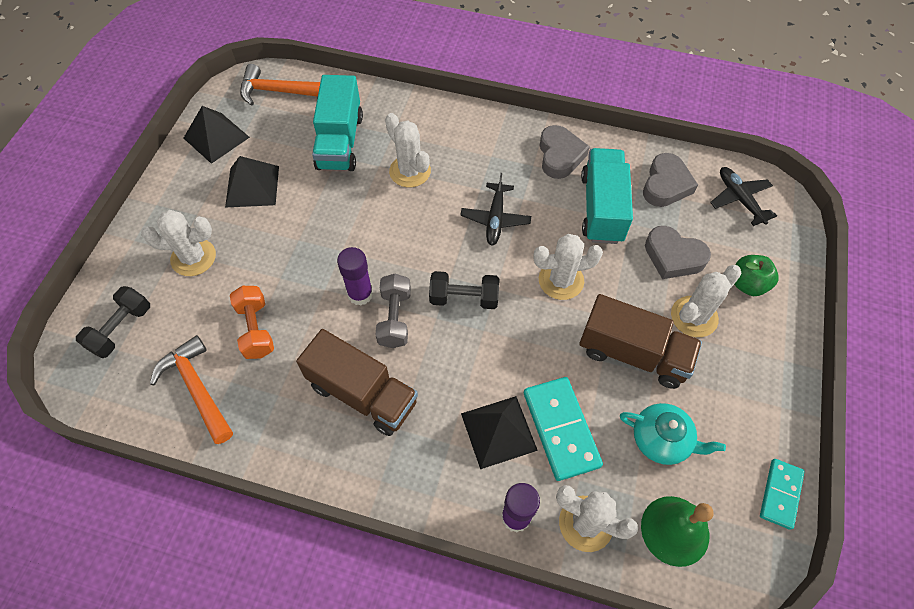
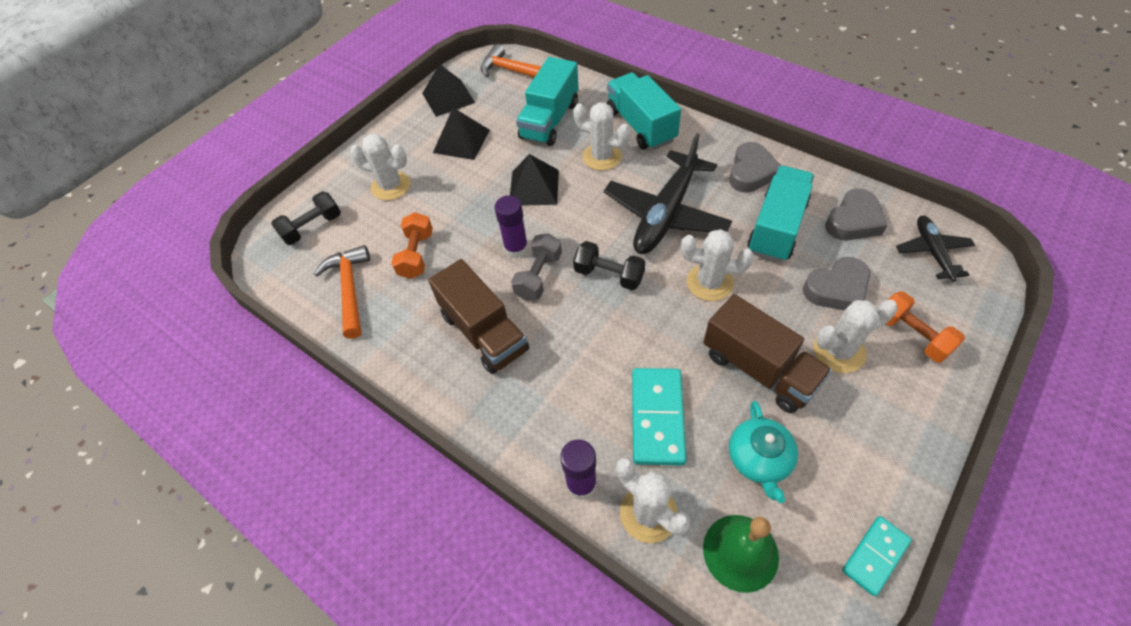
camera: 25 degrees right, 5 degrees down
white cactus [385,113,431,187] -> white cactus turned 45 degrees counterclockwise [573,103,630,170]
black plane [460,173,531,246] -> black plane [604,133,732,254], size x1.86
black pyramid [461,396,538,469] -> black pyramid moved to [510,154,559,205]
turquoise teapot [620,403,726,465] -> turquoise teapot turned 45 degrees clockwise [729,401,798,503]
grey heart [645,226,711,279] -> grey heart turned 75 degrees counterclockwise [803,257,870,310]
green apple [734,255,778,296] -> orange dumbbell [886,291,965,363]
none -> turquoise truck [607,72,681,150]

